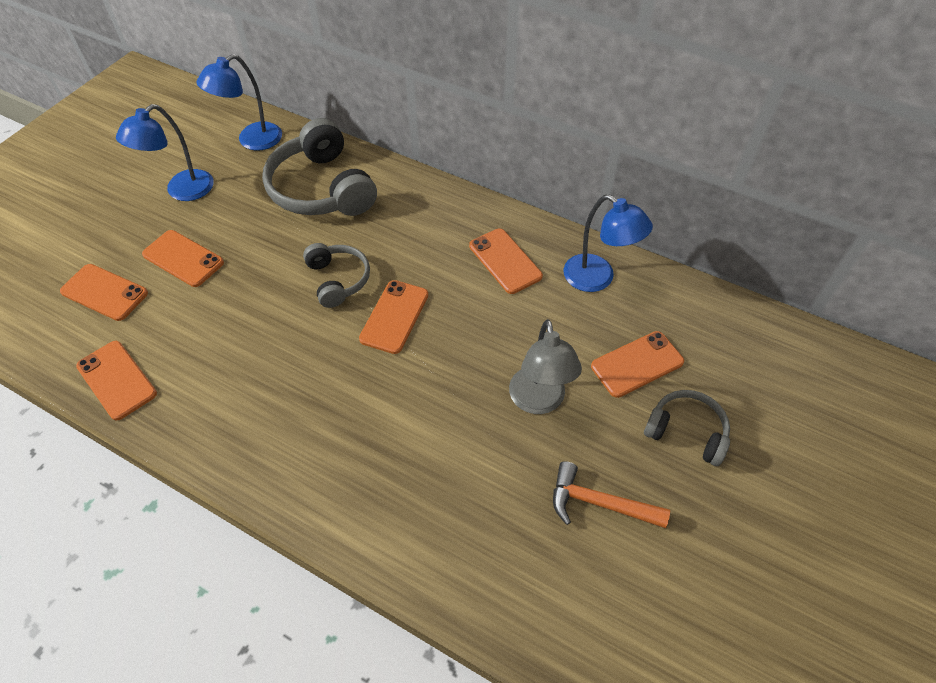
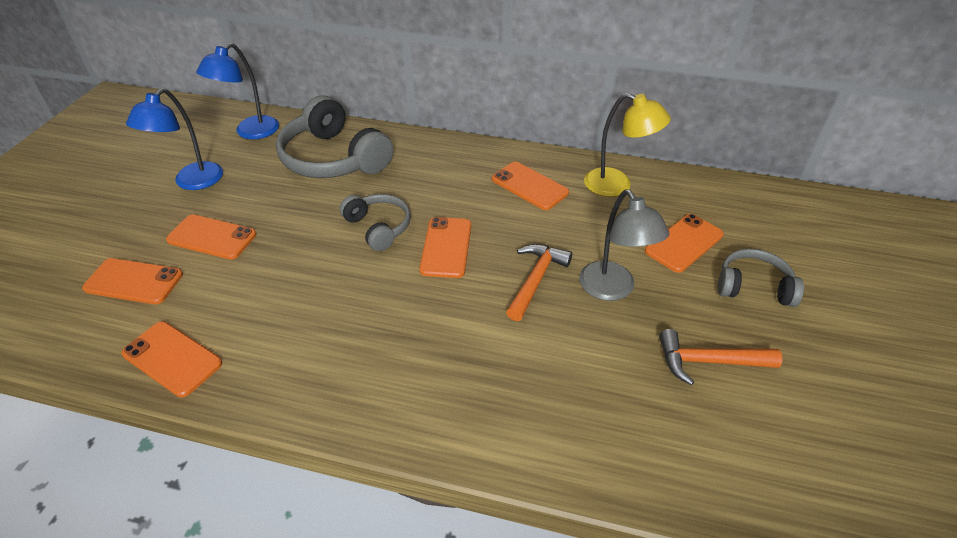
camera: 15 degrees left, 10 degrees down
blue lamp [564,194,653,292] -> yellow lamp [584,93,671,197]
none -> orange hammer [506,244,572,321]

